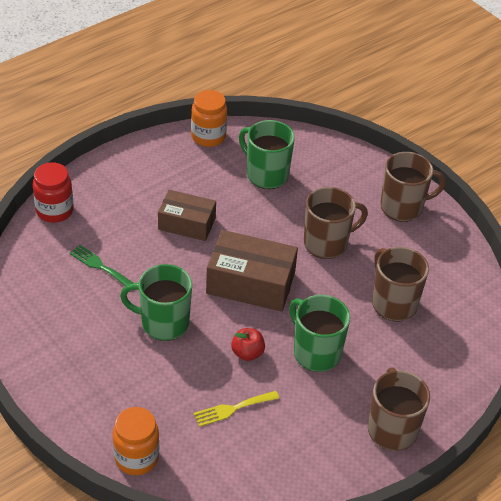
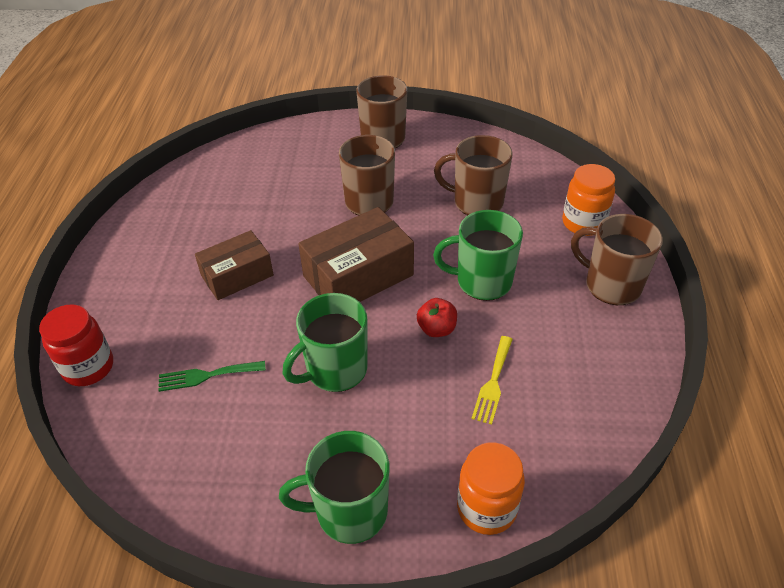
camera: 45 degrees left, 0 degrees up
orange jar [191,90,227,147] -> orange jar moved to [562,164,615,236]
green mug [239,120,295,189] -> green mug moved to [279,431,390,544]

